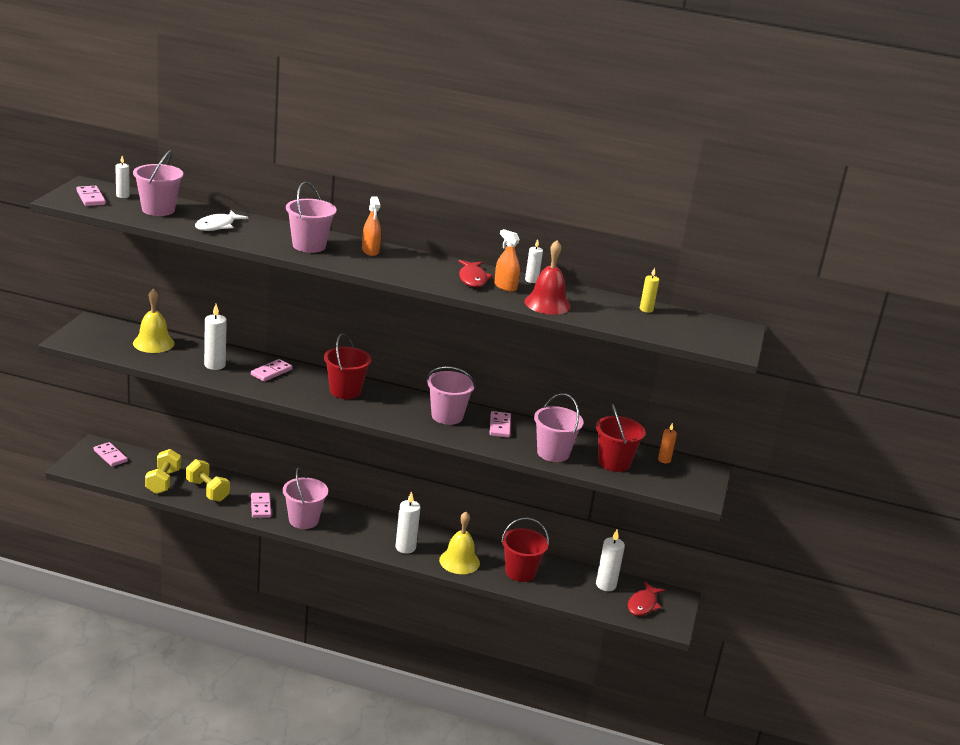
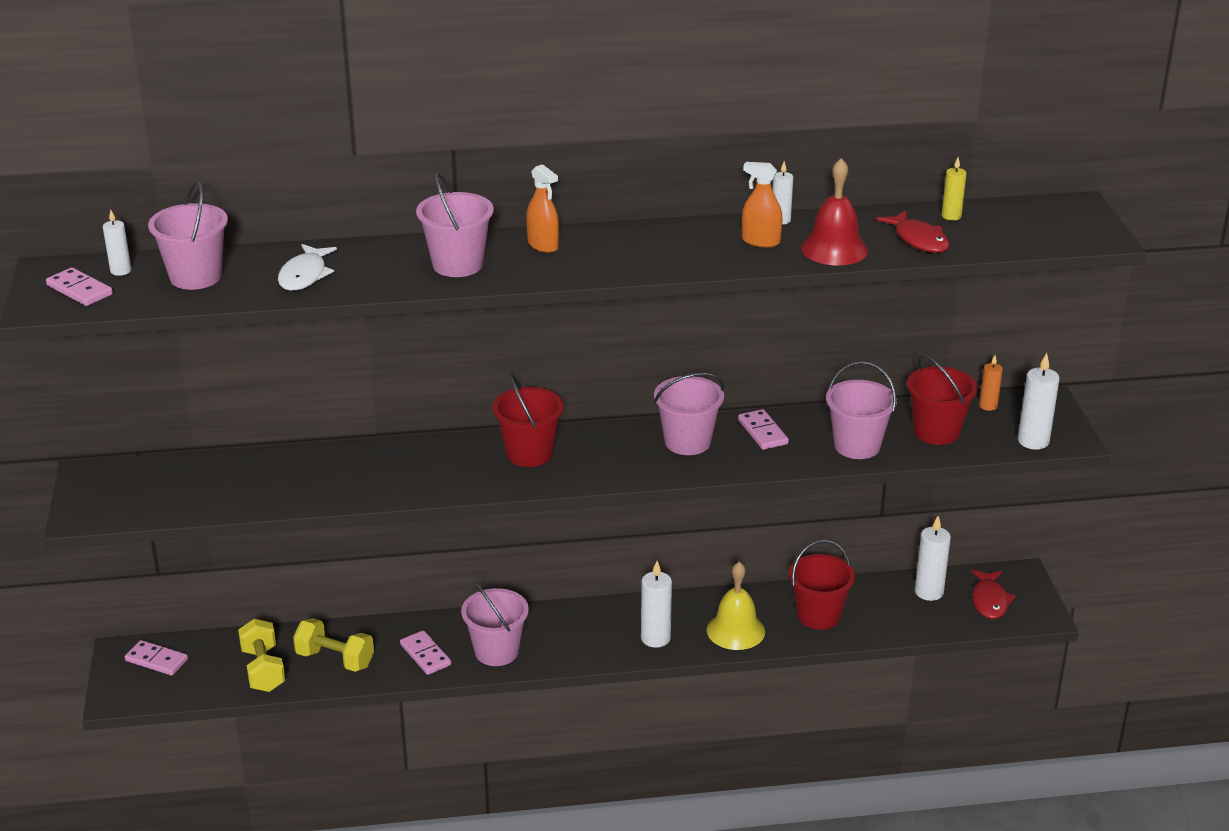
camera: 20 degrees left, 5 degrees up
yellow bell [133,289,175,353] -> none
white candle [204,304,227,370] -> white candle moved to [1018,353,1060,450]
pink domino [251,359,292,382] -> none
red fish [459,260,493,287] -> red fish moved to [876,210,949,253]

